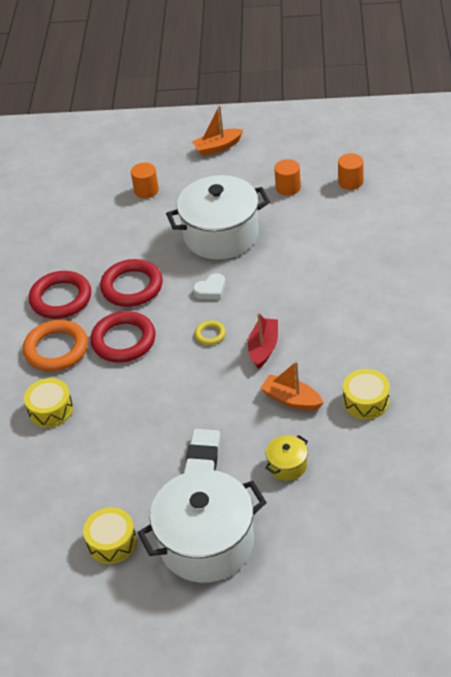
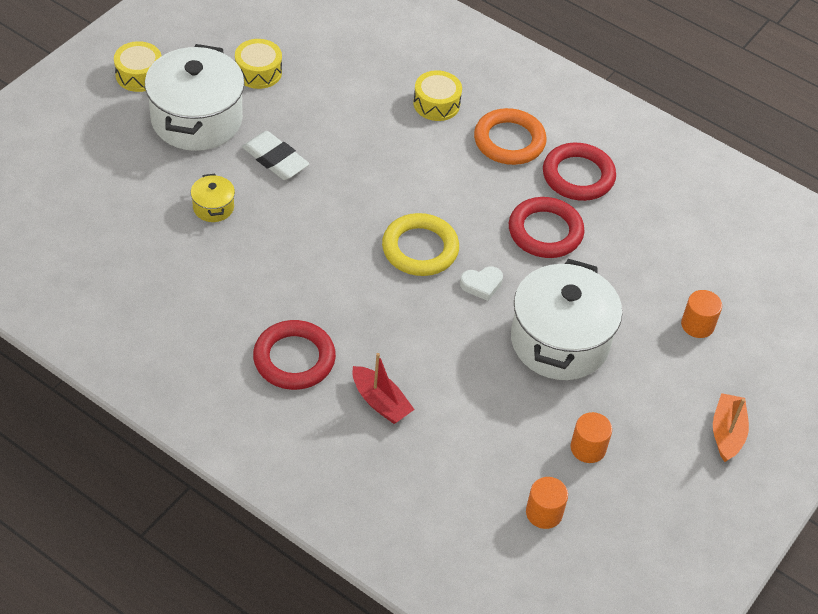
camera: 115 degrees right, 5 degrees up
red ring [90,311,156,363] -> red ring moved to [253,320,336,390]
white heart [193,273,226,299] -> white heart turned 105 degrees counterclockwise [460,266,503,301]
yellow ring [195,321,225,345] -> yellow ring [382,213,459,276], size x2.11
red boat [248,312,278,369] -> red boat moved to [352,353,415,424]
orange boat [260,361,324,410] -> none
yellow drum [343,369,390,420] -> yellow drum moved to [114,41,162,92]

